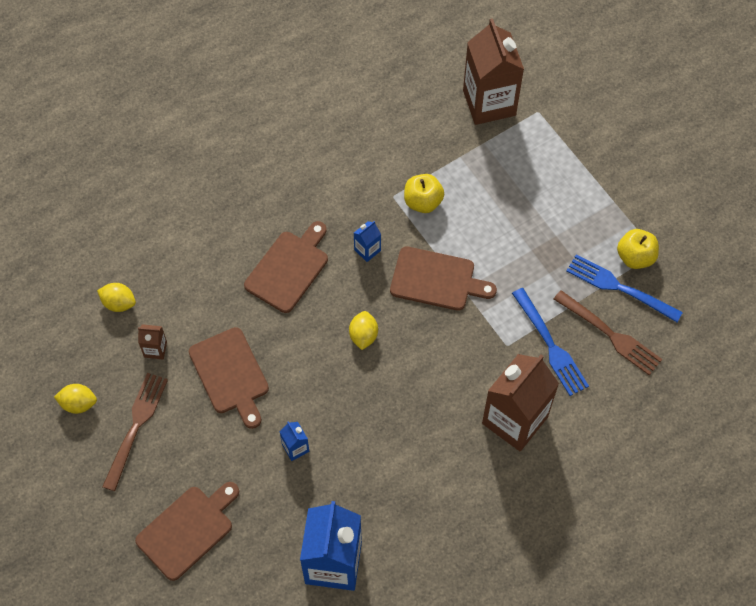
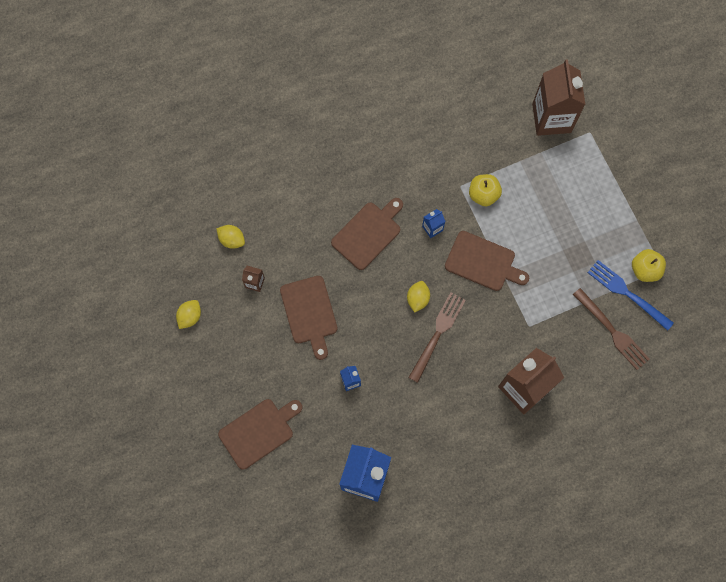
camera: 10 degrees right, 10 degrees up
yellow lemon [54,384,97,414] -> yellow lemon turned 75 degrees counterclockwise [176,300,201,329]
brown fork [102,373,168,491] -> brown fork moved to [408,292,466,383]
blue fork [512,288,589,396] -> none

